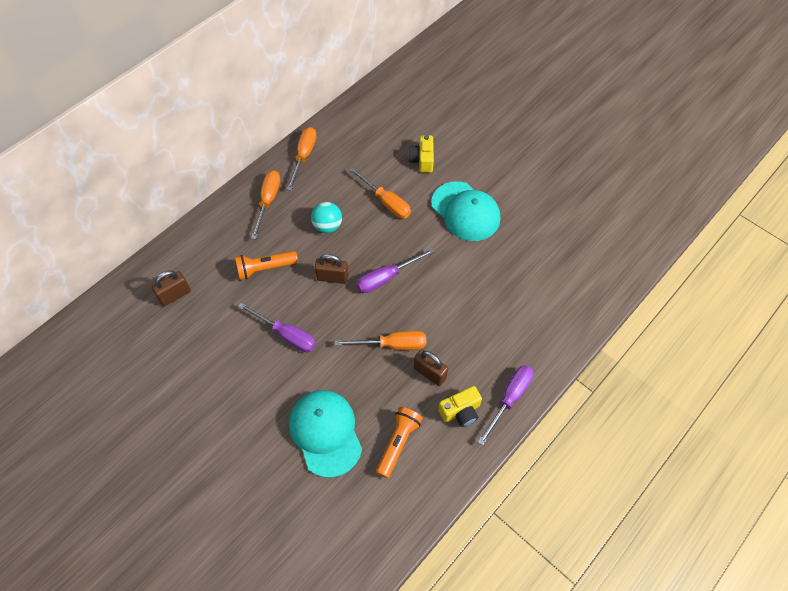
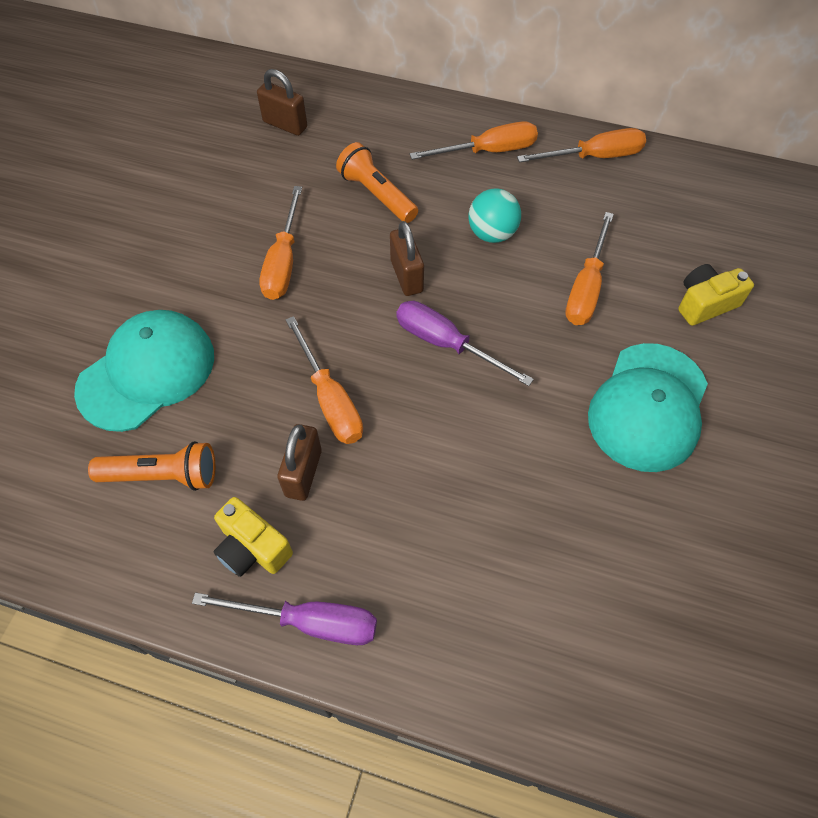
camera: 65 degrees right, 0 degrees up
purple screwdriver [238,303,316,352] -> orange screwdriver [259,186,302,300]

